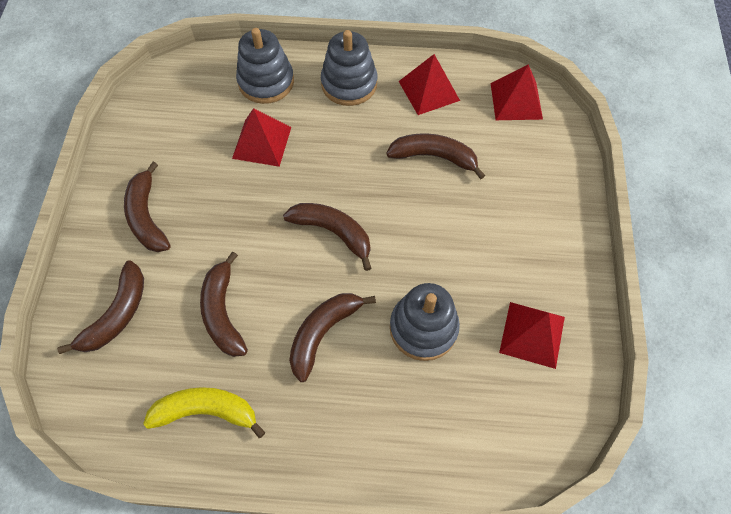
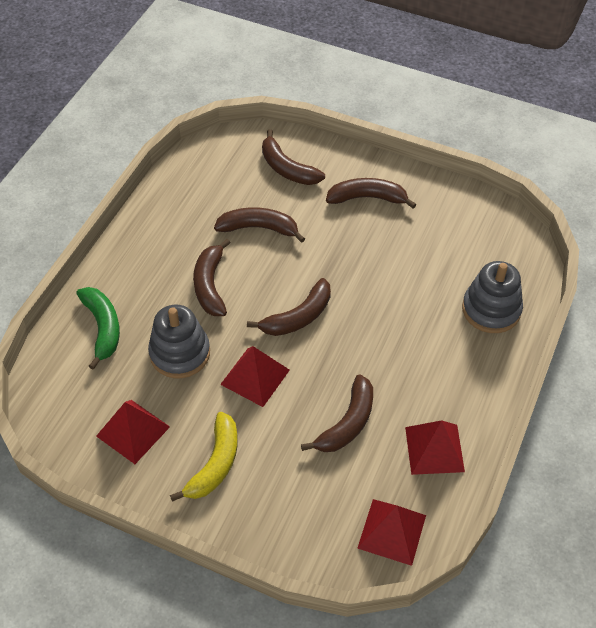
camera: 110 degrees right, 10 degrees down
yellow banana [143,387,266,438] -> yellow banana moved to [170,412,238,502]
red pyramid [232,108,291,167] -> red pyramid moved to [220,346,290,407]
brown banana [289,293,376,382] -> brown banana turned 150 degrees counterclockwise [193,239,230,316]
grey stacking toy [321,30,377,106] -> none
none -> green banana [76,287,120,370]

